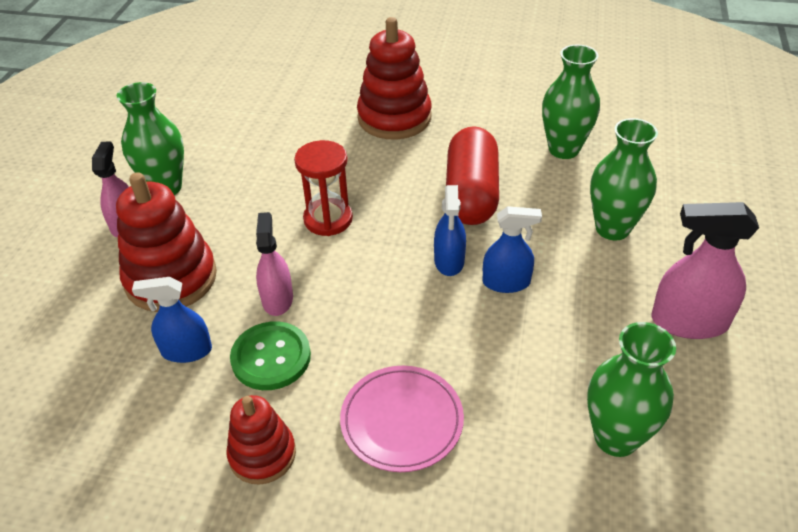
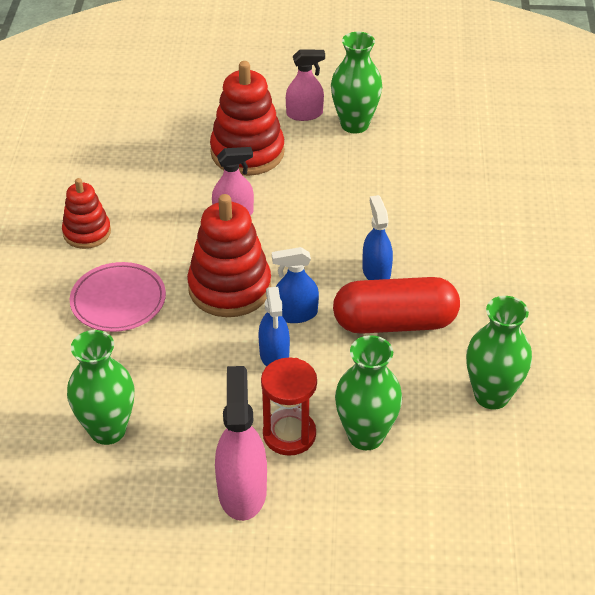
camera: 80 degrees right, 0 degrees up
blue spray bottle [132,277,212,363] -> blue spray bottle moved to [363,195,393,280]
green button [230,321,311,390] -> none
red hourglass [294,140,353,236] -> red hourglass moved to [261,358,317,456]
red stacking toy [357,17,432,139] -> red stacking toy moved to [187,194,271,317]

